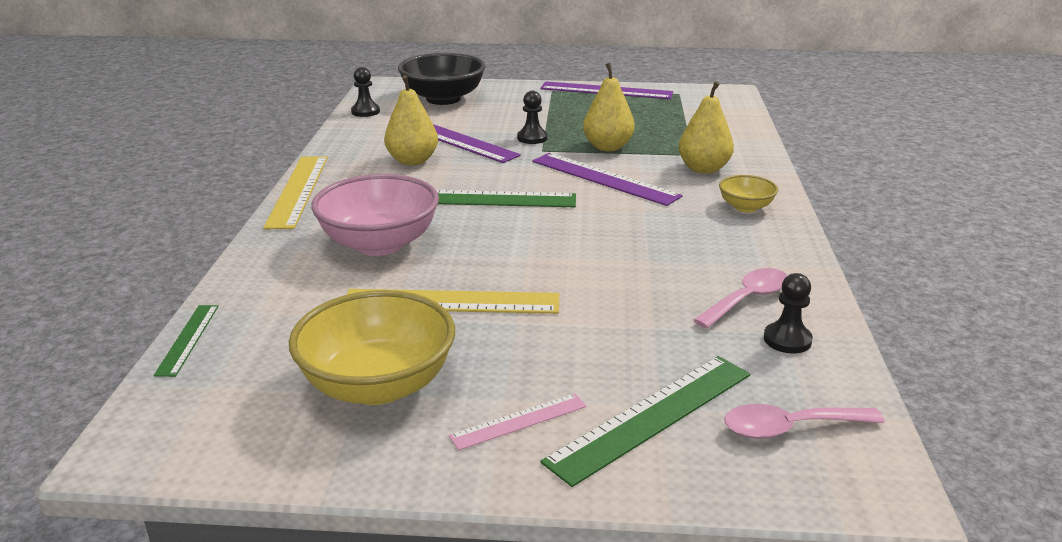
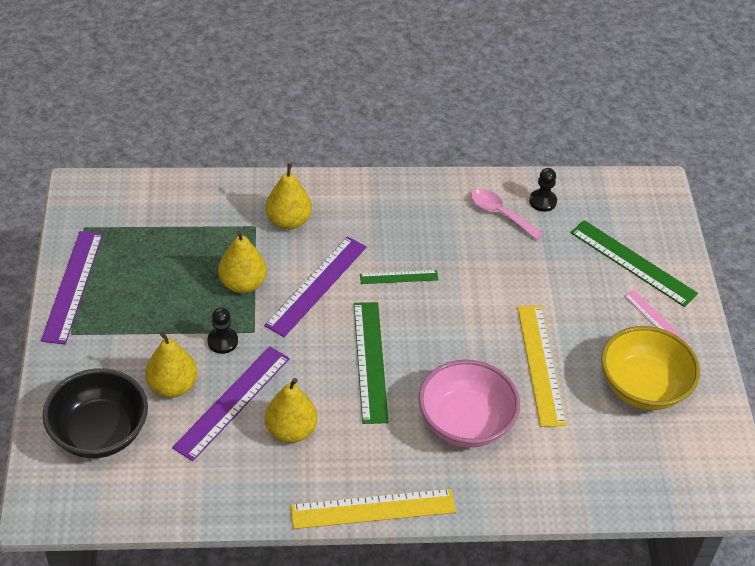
camera: 100 degrees left, 20 degrees up
green ruler [154,305,219,377] -> green ruler moved to [360,270,439,284]
black pawn [351,67,380,117] -> none
yellow bowl [719,175,778,213] -> none
pink spoon [724,404,885,439] -> none
none -> yellow pear [145,332,197,398]

